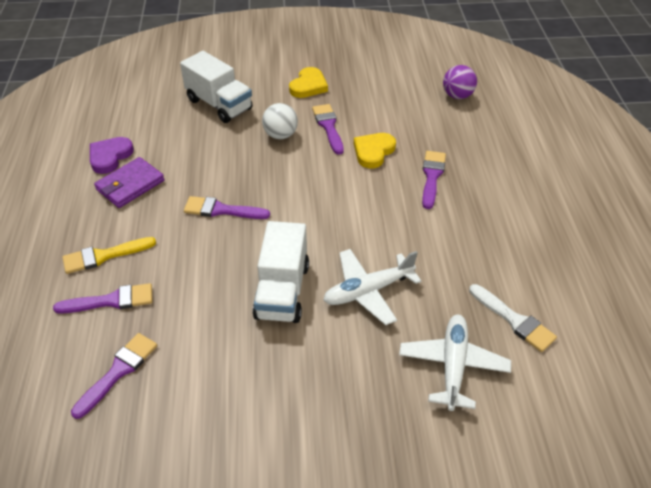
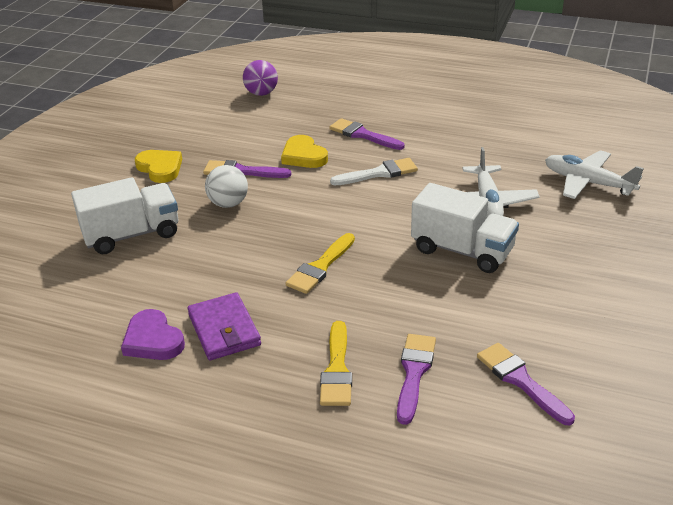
camera: 65 degrees left, 10 degrees down
purple brush [184,196,270,219] -> yellow brush [285,233,355,294]
white brush [469,284,557,352] -> white brush moved to [330,158,418,186]

